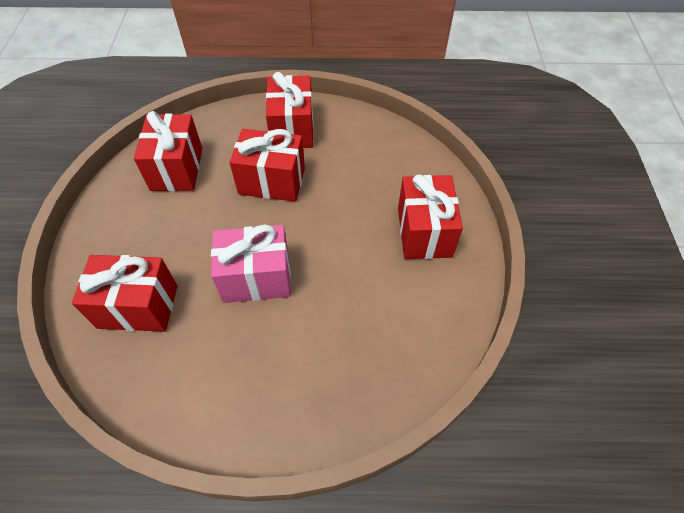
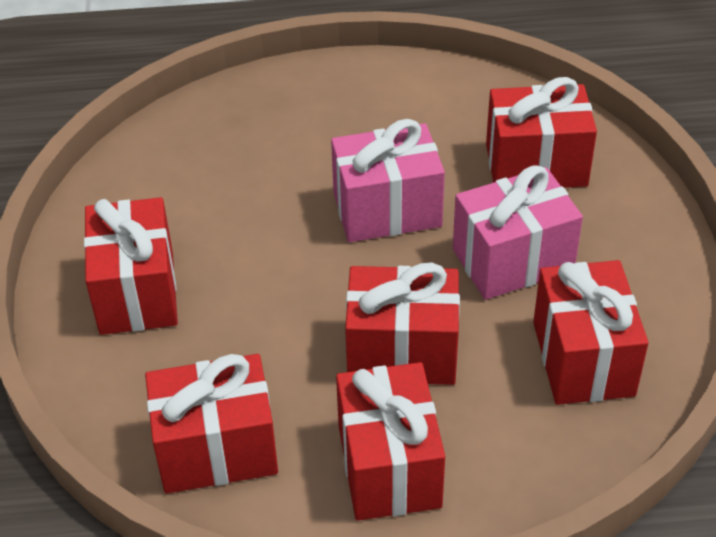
camera: 175 degrees right, 10 degrees down
none -> red gift [145,354,278,494]
none -> pink gift [453,165,583,300]

